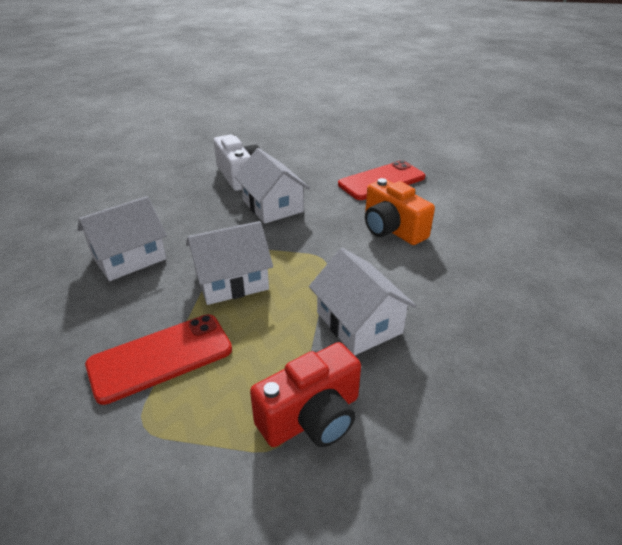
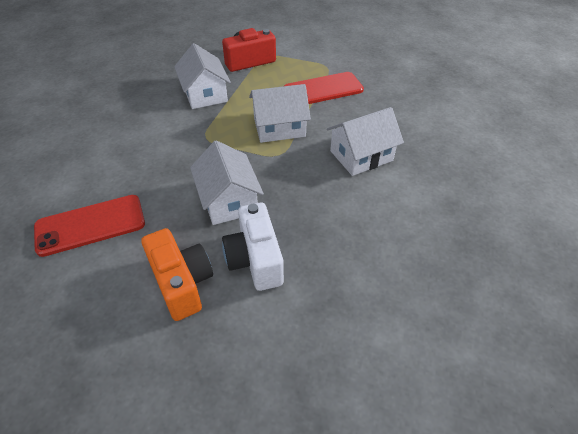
camera: 170 degrees left, 10 degrees up
orange camera [365,178,435,245] -> orange camera moved to [141,228,213,321]

